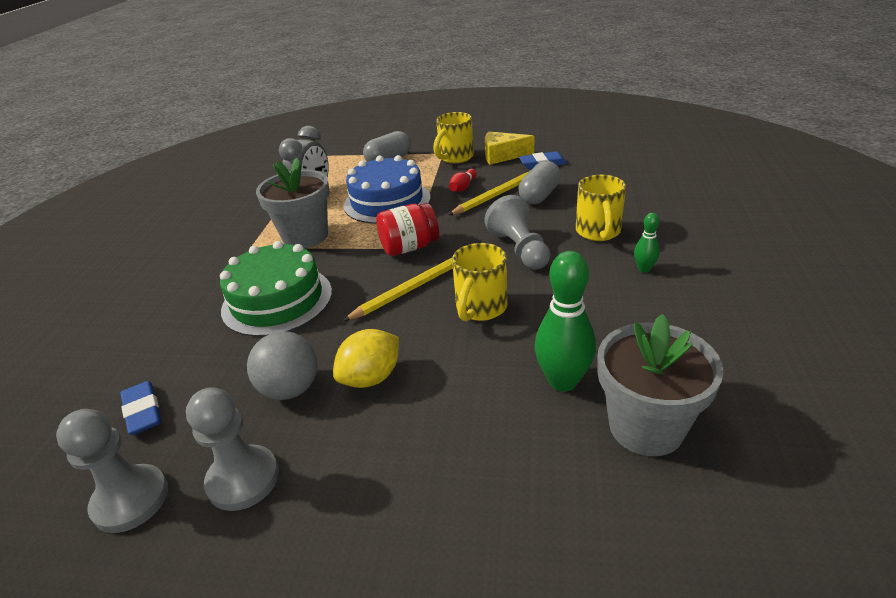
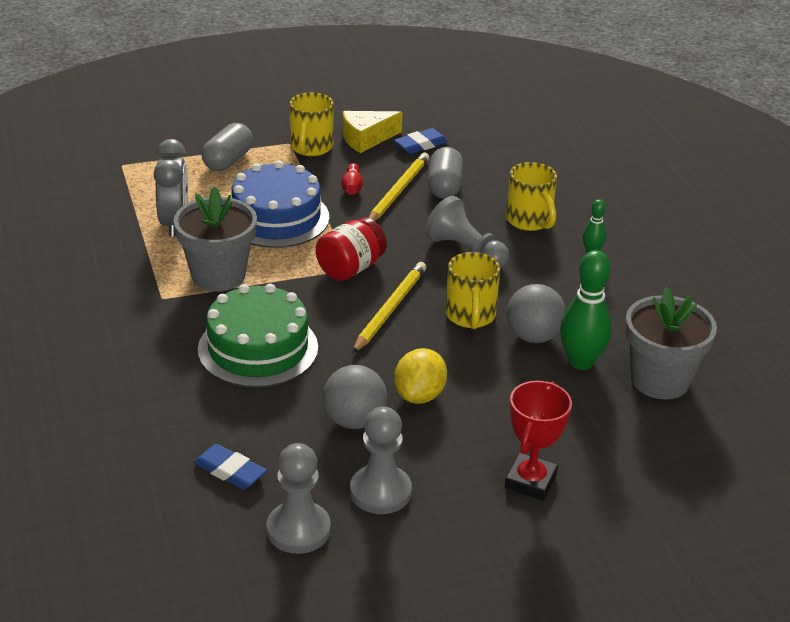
camera: 30 degrees left, 0 degrees up
none -> red trophy [505,381,572,500]
none -> grey ball [507,284,566,343]

